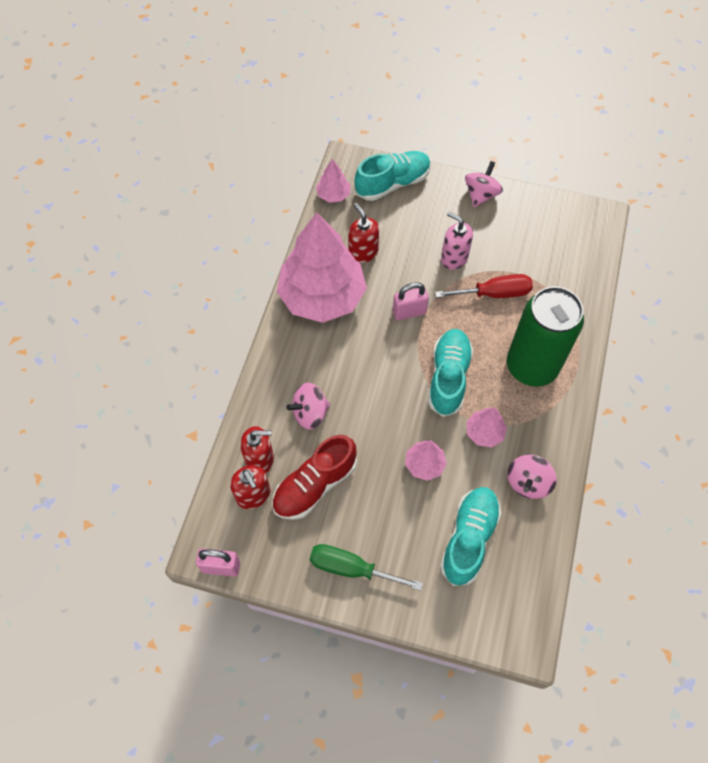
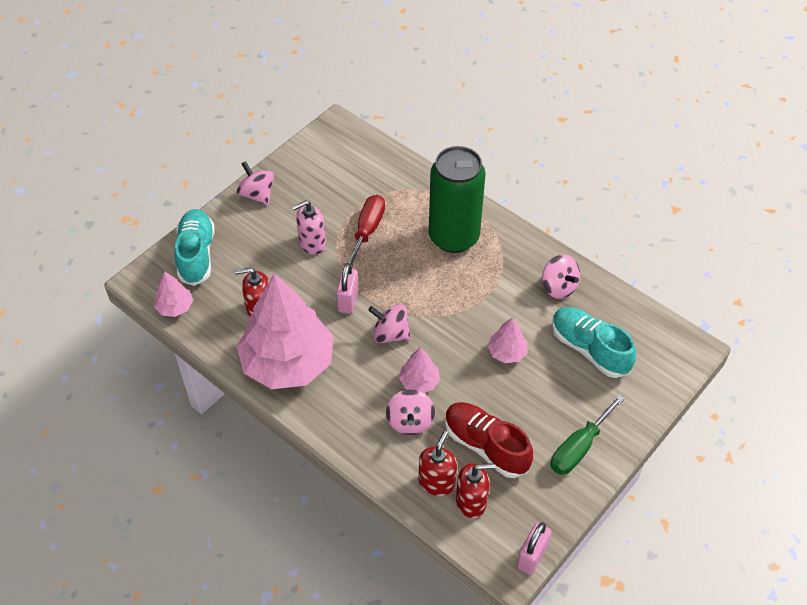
camera: 65 degrees left, 10 degrees down
red shoe [272,435,357,520] -> red shoe turned 150 degrees clockwise [445,402,533,478]
turquoise shoe [428,329,473,417] -> none
pink tree [466,407,507,447] -> pink tree moved to [399,348,440,393]
none -> pink spinning top [368,304,411,343]

